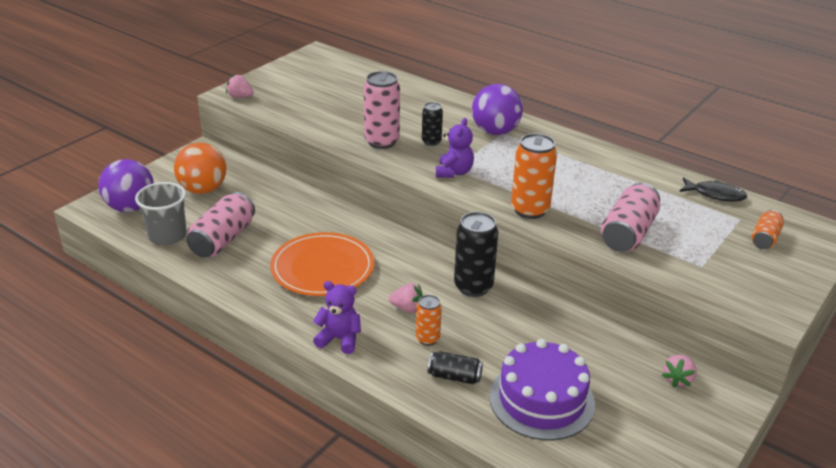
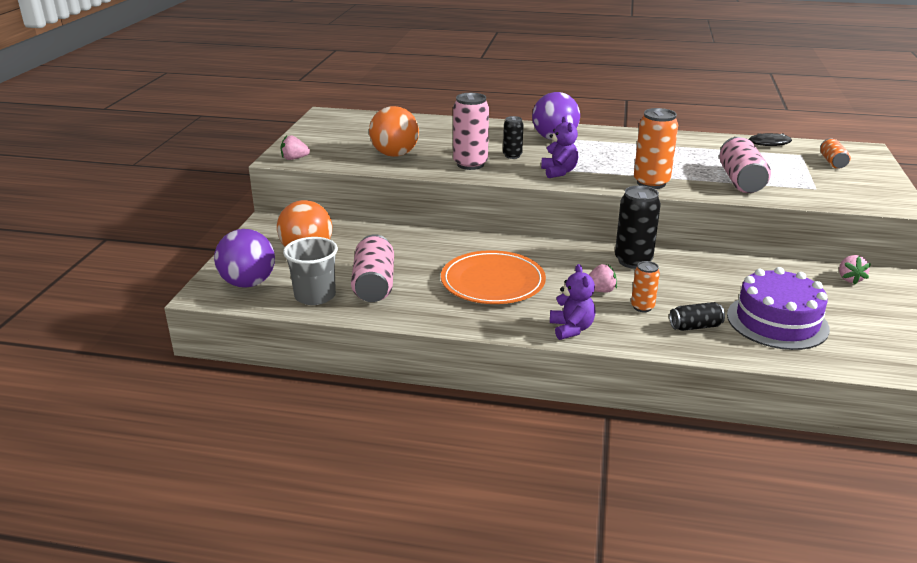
camera: 25 degrees left, 5 degrees down
purple teddy bear [313,281,361,354] -> purple teddy bear turned 90 degrees clockwise [550,264,596,340]
none -> orange ball [369,106,419,157]

